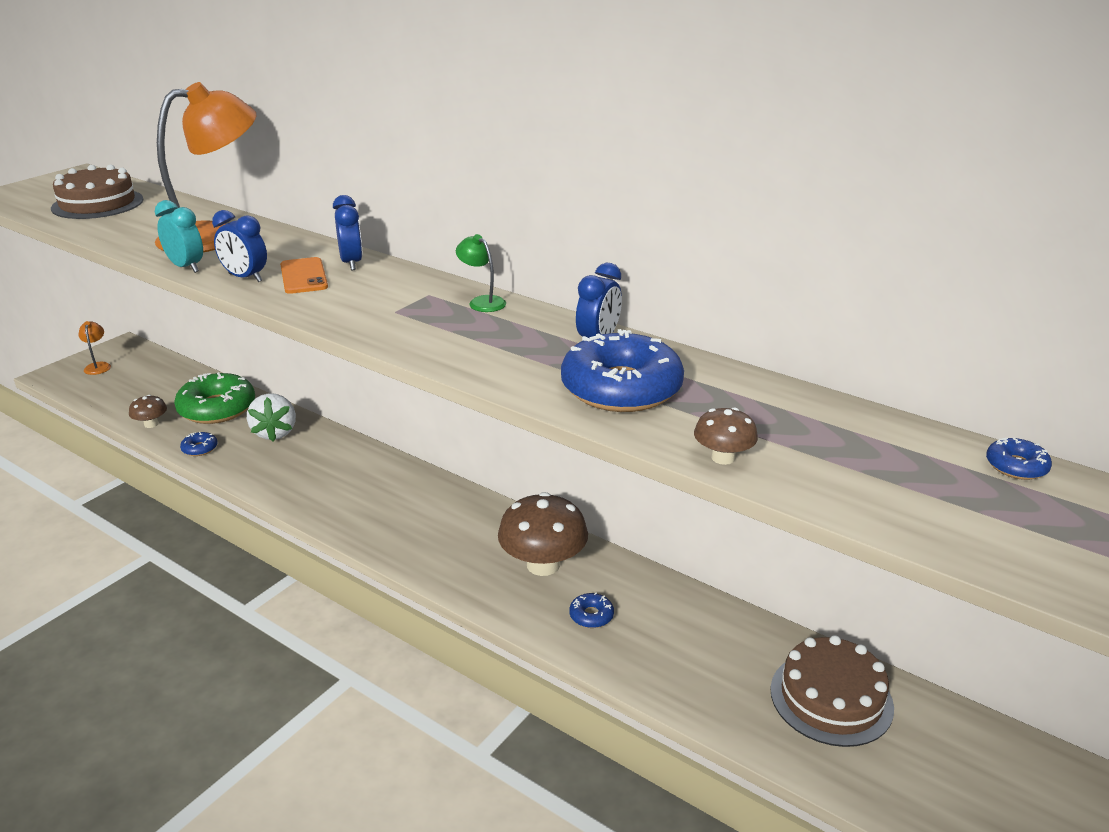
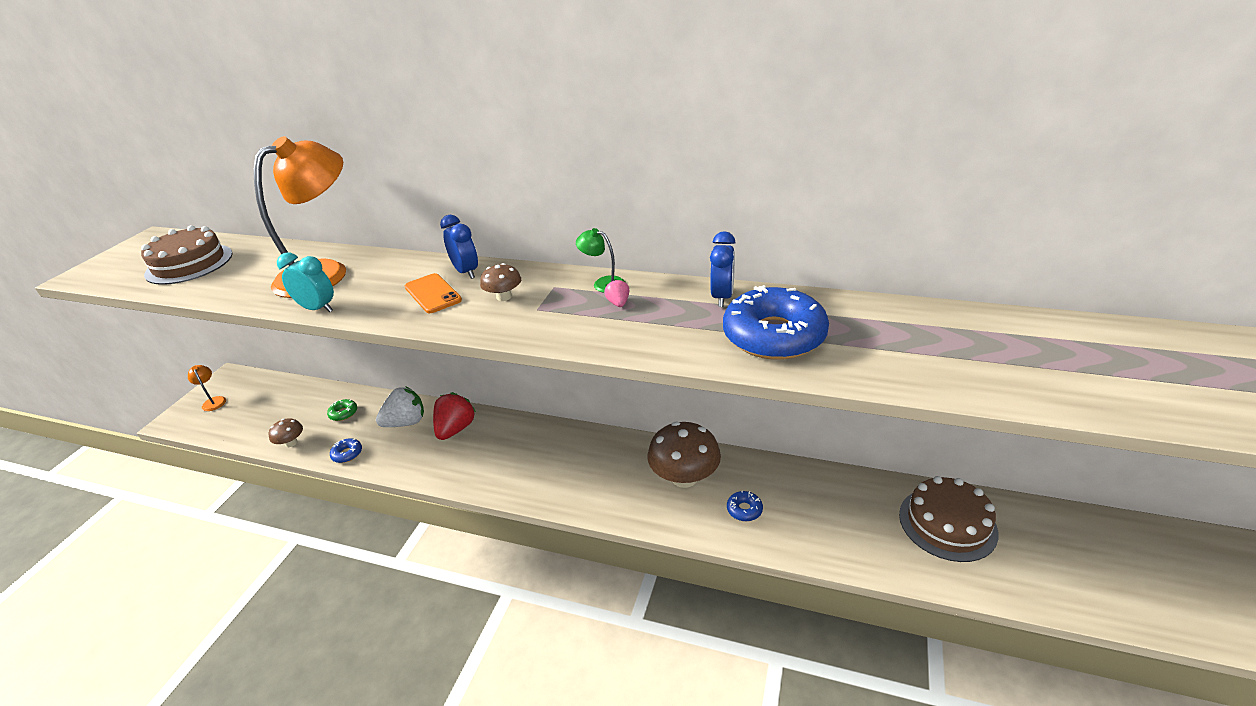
camera: 15 degrees left, 5 degrees up
green donut [174,372,255,424] -> green donut [327,399,357,421], size x0.43
blue clock [212,210,267,282] -> none
white strawberry [247,393,296,441] -> white strawberry turned 90 degrees counterclockwise [376,386,424,427]
brown mushroom [694,407,758,465] -> brown mushroom moved to [480,263,521,301]
blue donut [986,438,1052,480] -> none
none -> red strawberry [433,392,476,440]
none -> pink strawberry [604,279,629,307]

